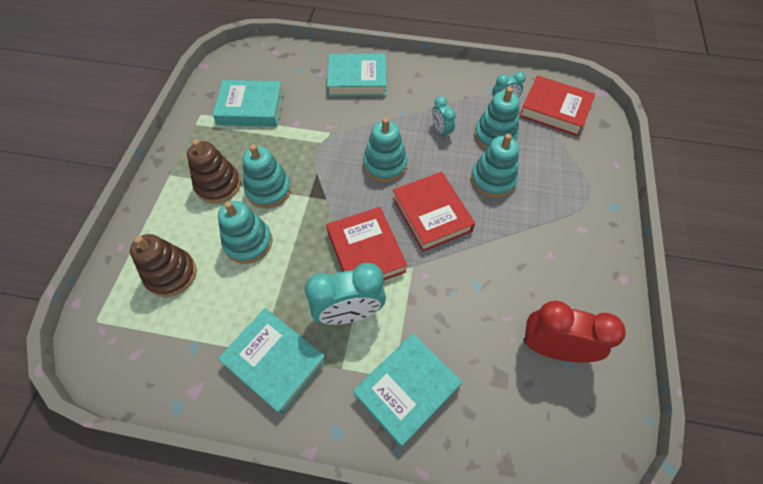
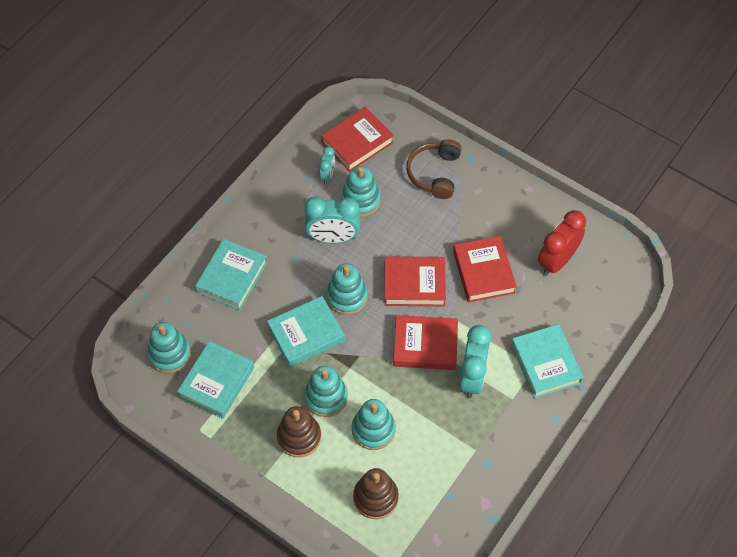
camera: 65 degrees left, 0 degrees up
turquoise book [218,308,327,415] -> turquoise book moved to [267,296,345,367]
turquoise clock [432,96,456,139] -> turquoise clock [304,197,360,243], size x1.89
turquoise stacking toy [471,134,519,198] -> turquoise stacking toy moved to [147,322,191,373]
none -> brown headphones [406,139,461,199]
none -> red book [453,236,517,302]

